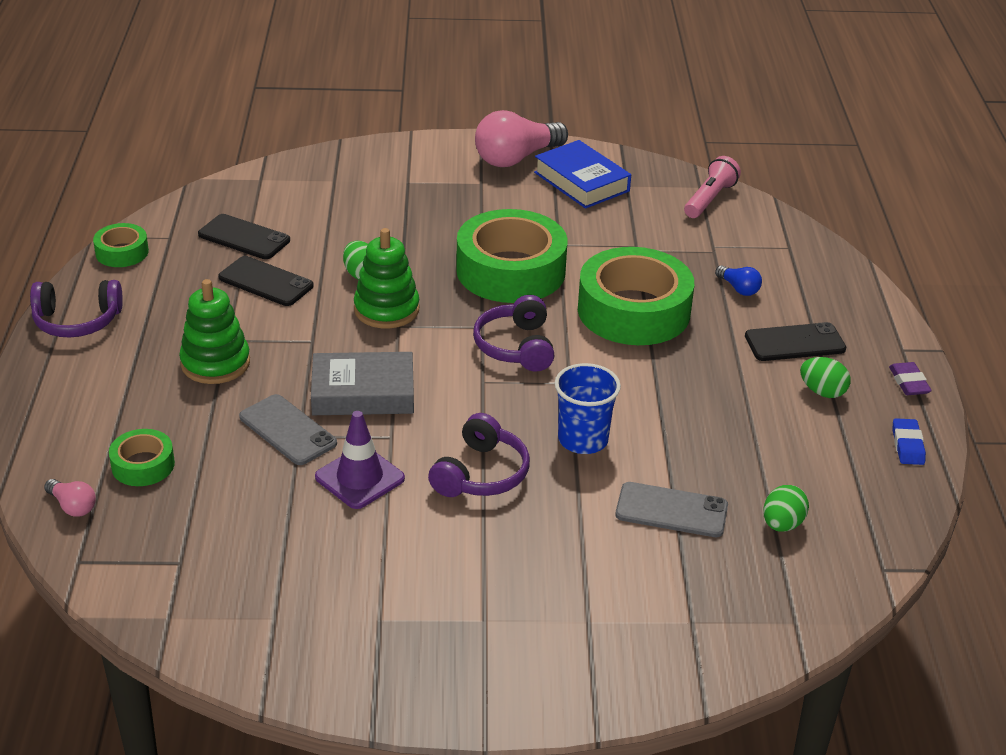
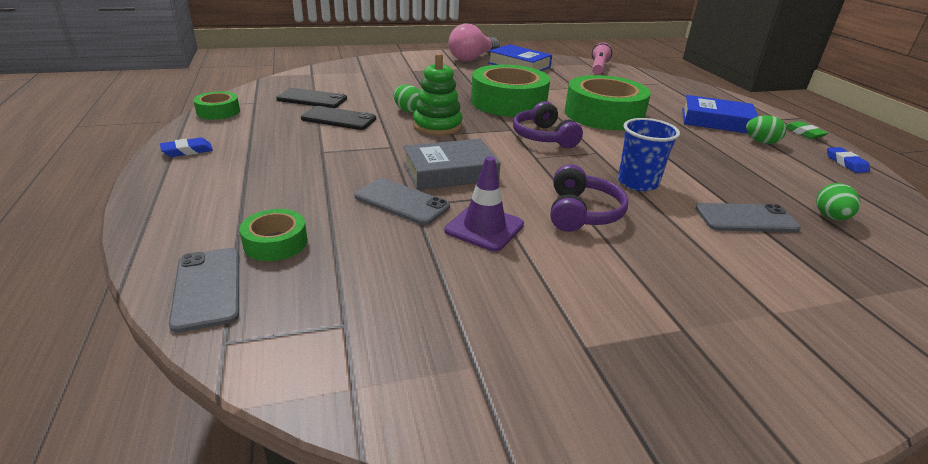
camera: 15 degrees left, 5 degrees down
purple headphones [30,280,123,337] -> blue eraser [160,137,213,157]
pink light bulb [44,479,96,517] -> grey phone [169,248,239,333]
green stacking toy [179,279,250,384] -> none
blue light bulb [715,265,762,296] -> none
black phone [745,322,846,361] -> blue book [682,95,758,134]
purple eraser [889,362,932,395] -> green eraser [786,121,828,139]

